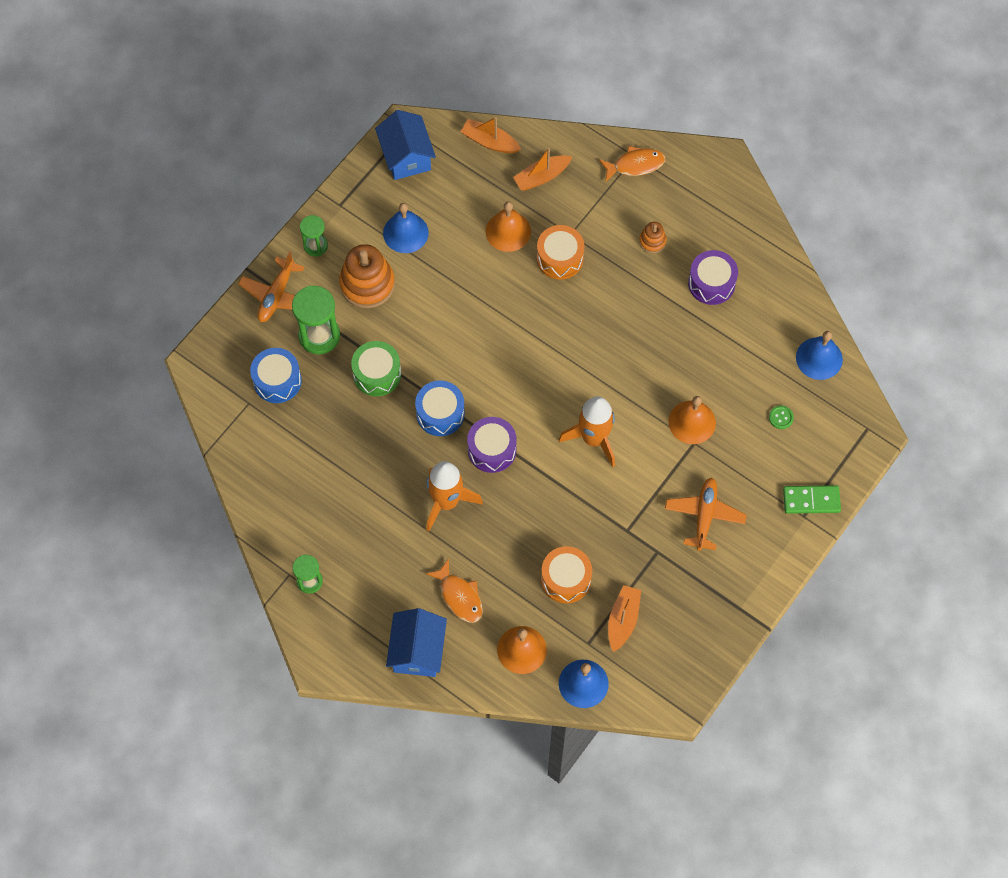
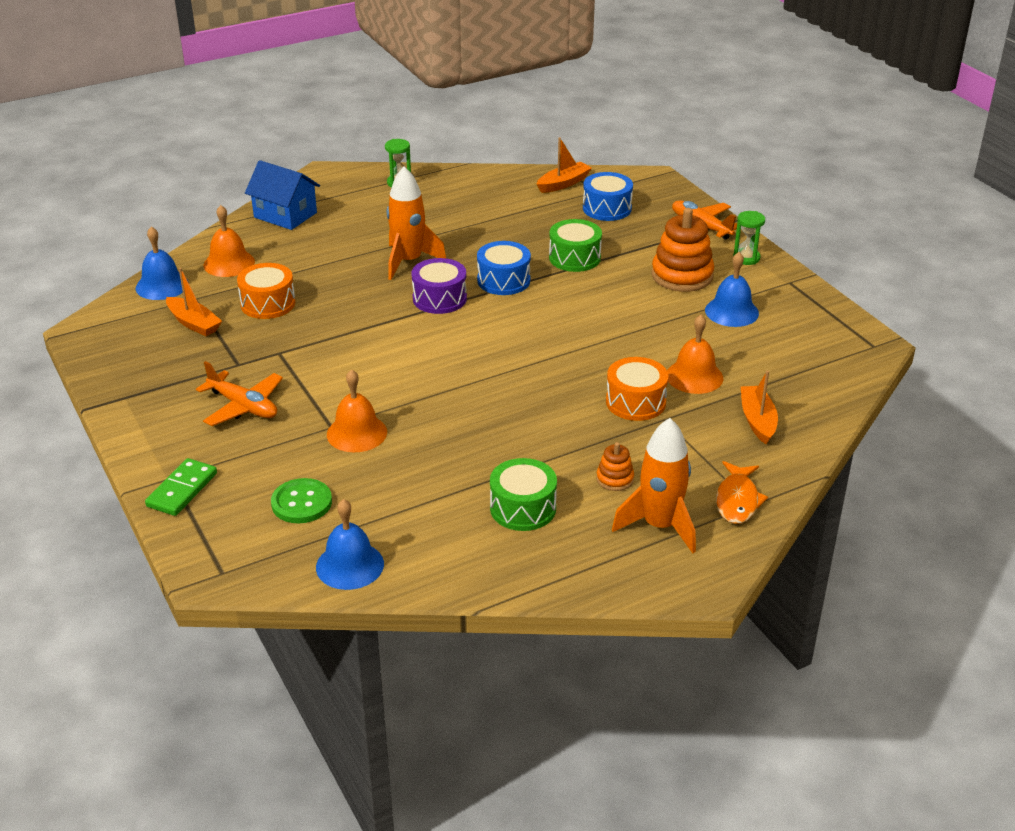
camera: 115 degrees right, 30 degrees down
green hourglass [292,286,340,354] -> none
blue house [375,110,436,180] -> none
orange fish [426,558,483,623] -> none
orange boat [461,117,521,153] -> orange boat moved to [537,138,592,193]
orange rocket [559,396,615,467] -> orange rocket moved to [612,418,696,553]
purple drum [688,250,738,305] -> green drum [490,458,557,531]
green button [769,406,794,429] -> green button [271,478,332,523], size x1.80

